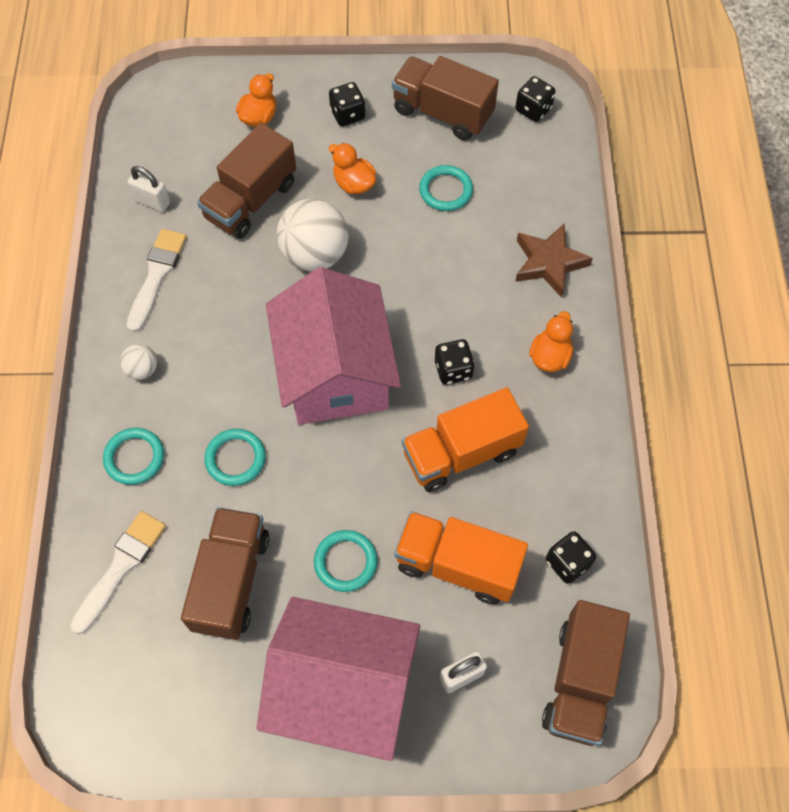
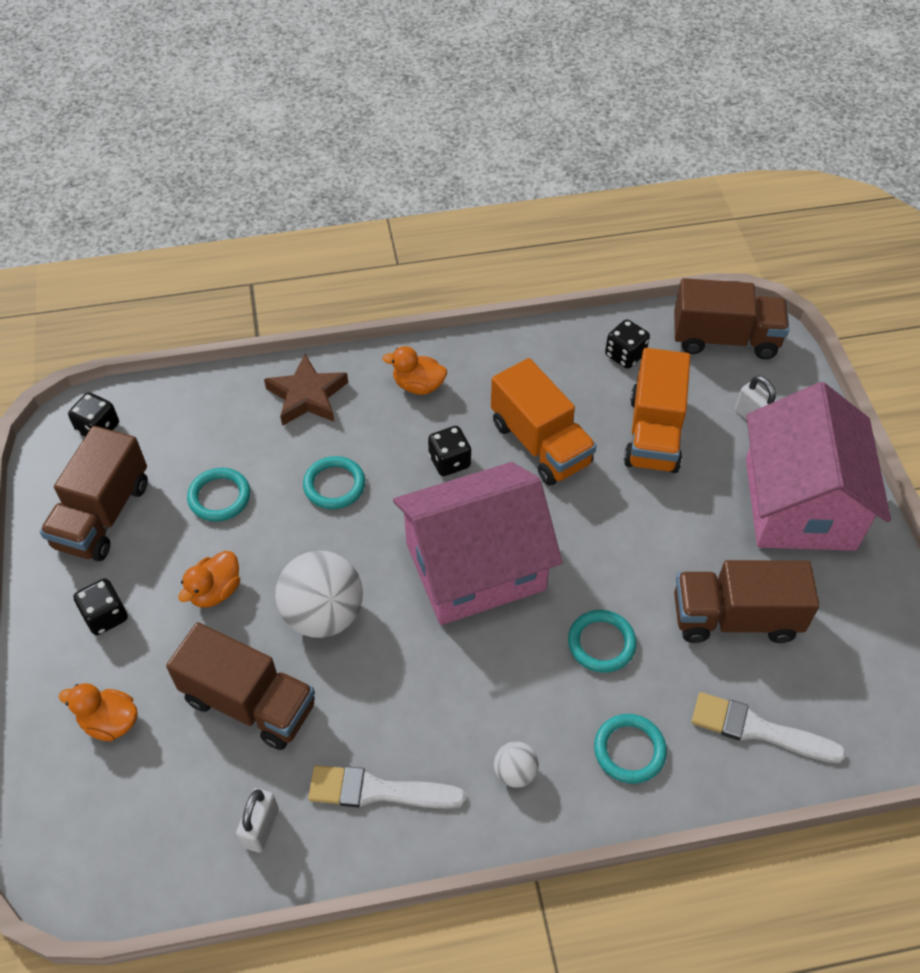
camera: 100 degrees left, 10 degrees down
turquoise ring [314,530,377,592] -> turquoise ring moved to [303,456,365,509]

